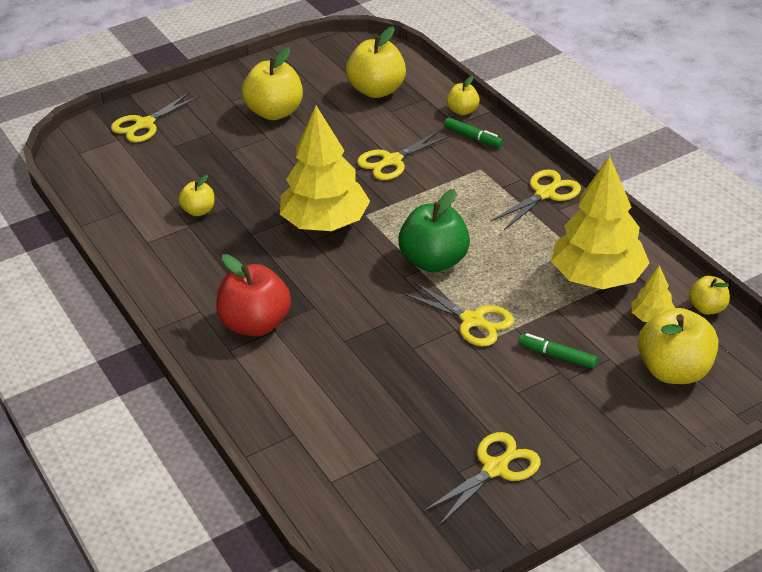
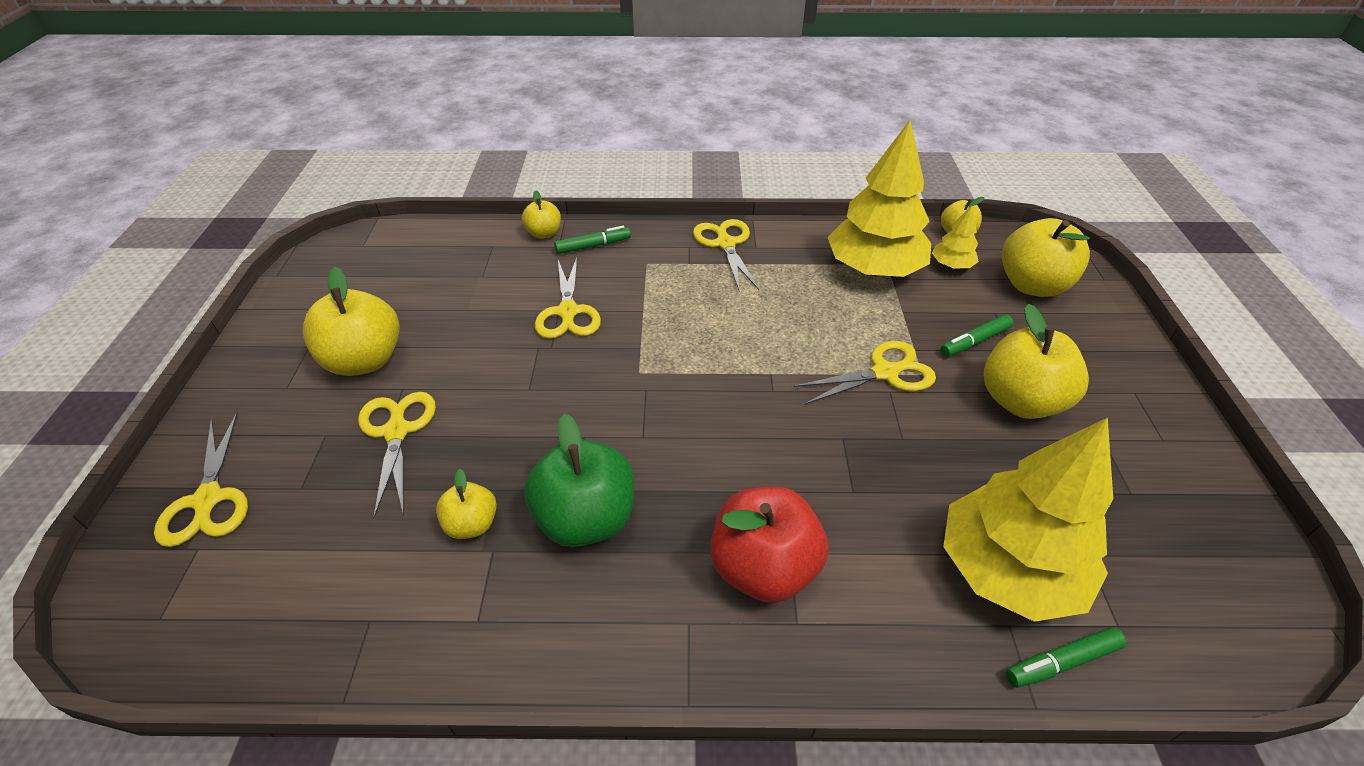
camera: 60 degrees left, 5 degrees up
yellow tree [280,106,370,231] -> yellow tree moved to [943,418,1113,622]
yellow apple [346,26,406,98] -> yellow apple moved to [984,304,1089,419]
green apple [398,189,470,273] -> green apple moved to [524,414,634,547]
yellow scissors [423,432,541,526] -> yellow scissors moved to [358,392,436,518]
none -> green marker [1006,627,1126,688]

